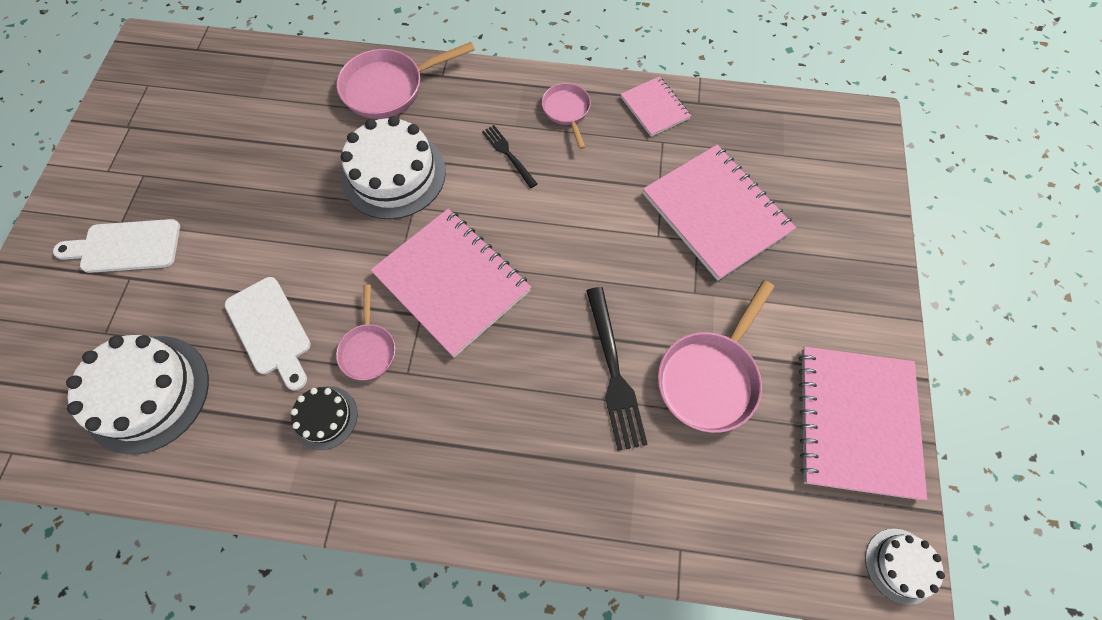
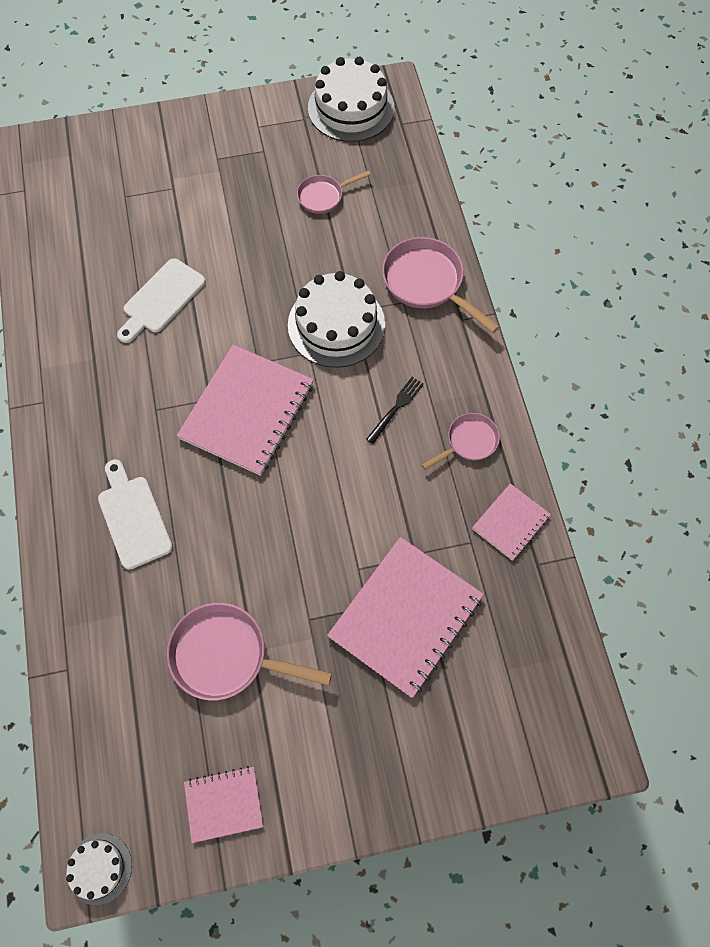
camera: 70 degrees right, 0 degrees up
white cutting board [53,219,180,273] -> white cutting board moved to [98,459,173,570]
white cake [66,335,209,454] -> white cake moved to [308,57,394,142]
black cake [291,386,357,450] -> none
pink pan [336,285,395,380] -> pink pan moved to [297,170,371,214]
black fork [586,287,648,451] -> none
pink notebook [799,347,927,500] -> pink notebook [184,766,263,843], size x0.52

